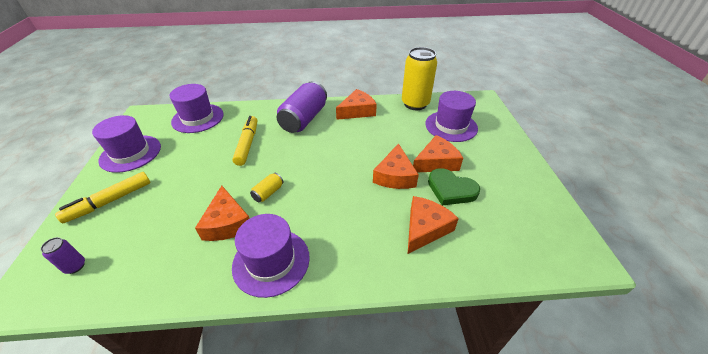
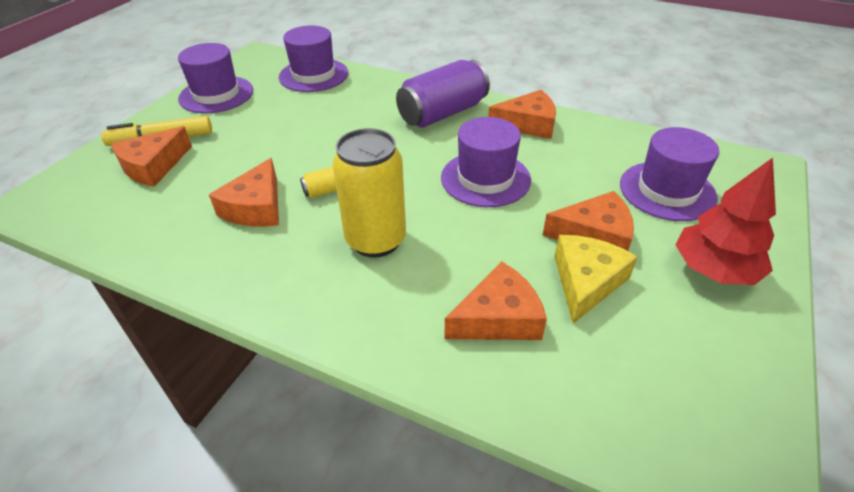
camera: 30 degrees right, 0 degrees up
purple can [40,237,85,274] -> none
yellow marker [232,116,257,166] -> none
purple hat [232,214,310,298] -> purple hat moved to [441,117,531,207]
orange cheese [373,143,419,189] -> orange cheese moved to [111,126,192,187]
yellow can [402,47,437,110] -> yellow can moved to [333,128,406,258]
green heart [428,168,480,205] -> yellow cheese [554,235,637,324]
none -> red tree [676,158,776,285]

